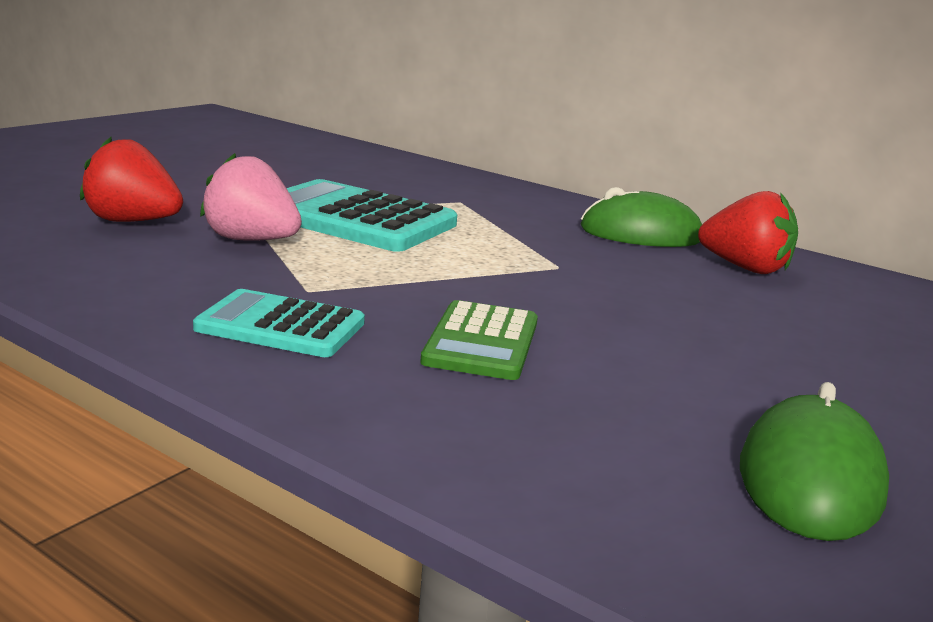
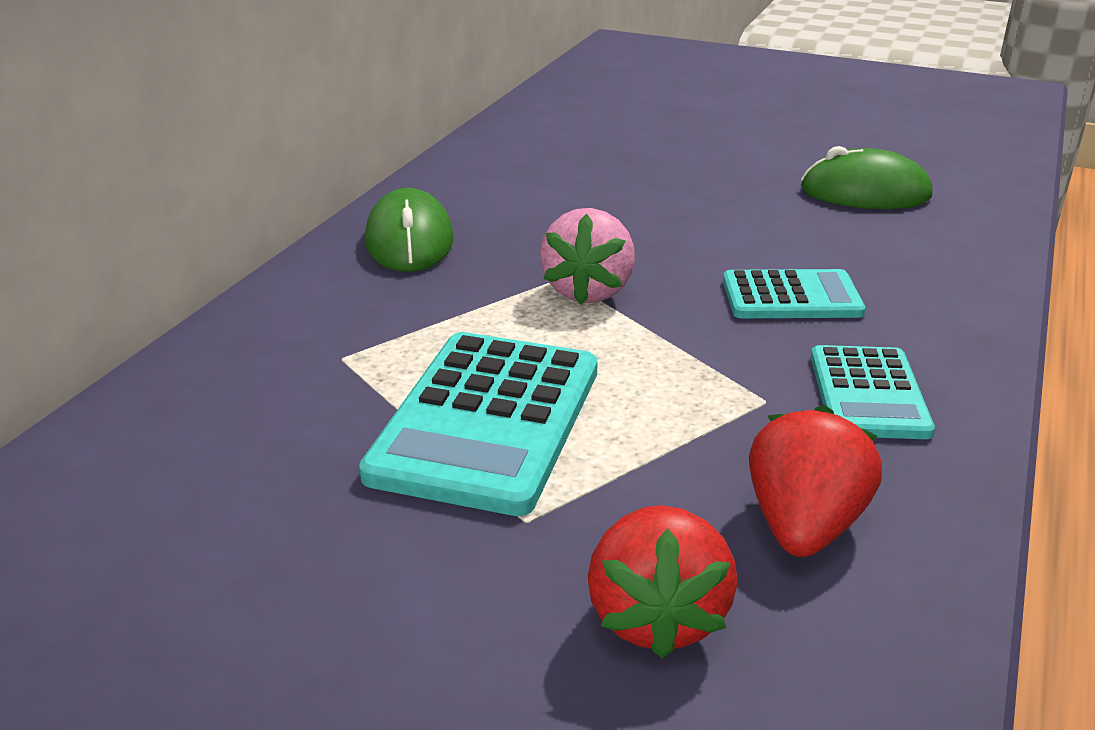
camera: 100 degrees left, 10 degrees up
pink strawberry [200,153,302,241] -> pink strawberry moved to [540,208,635,305]
green calculator [420,300,538,380] -> turquoise calculator [723,269,866,318]
red strawberry [698,191,798,274] -> red strawberry moved to [749,405,882,557]

